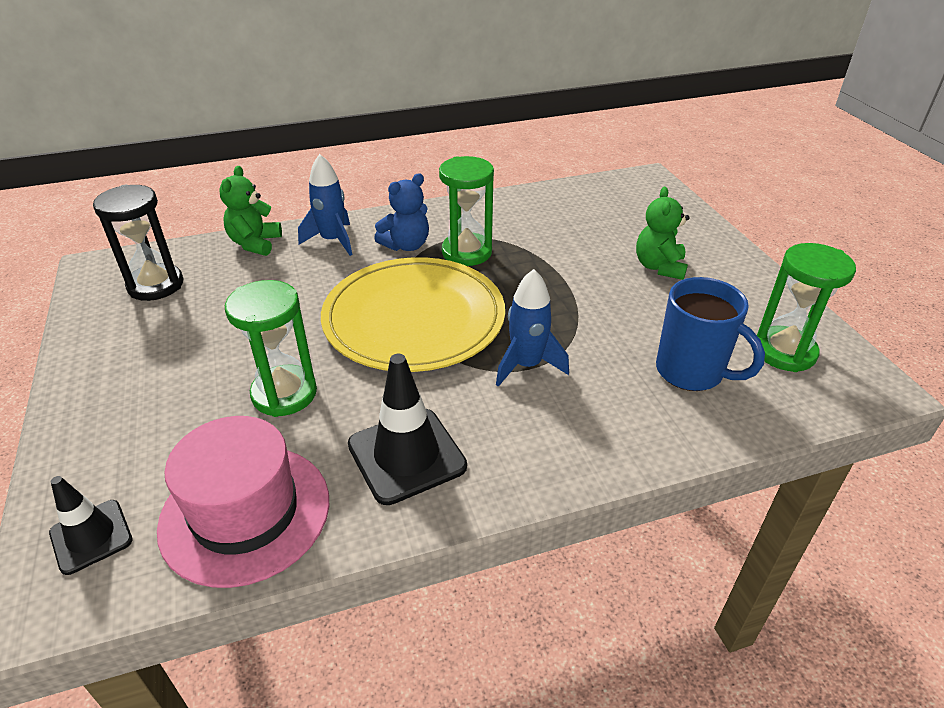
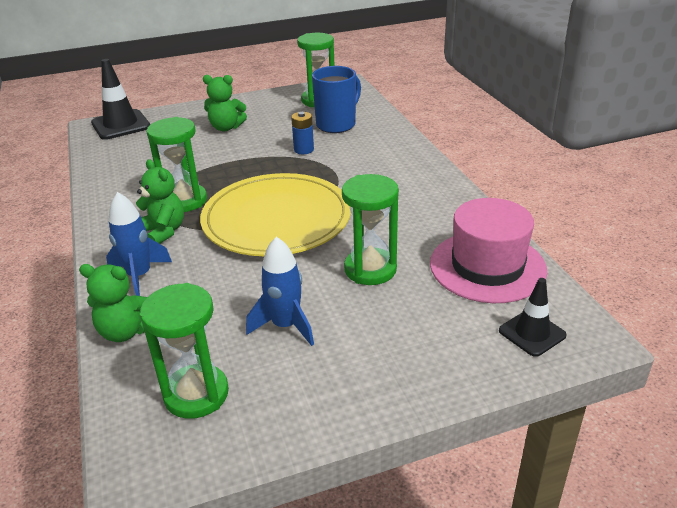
camera: 90 degrees left, 5 degrees down
black hourglass [93,185,184,301] -> green hourglass [140,283,229,419]
black traffic cone [348,354,467,505] -> black traffic cone moved to [91,59,150,140]
blue teddy bear [374,173,429,251] -> green teddy bear [136,159,184,244]
blue rocket [496,269,569,387] -> blue rocket moved to [246,237,314,346]
none -> blue battery [291,112,314,154]

